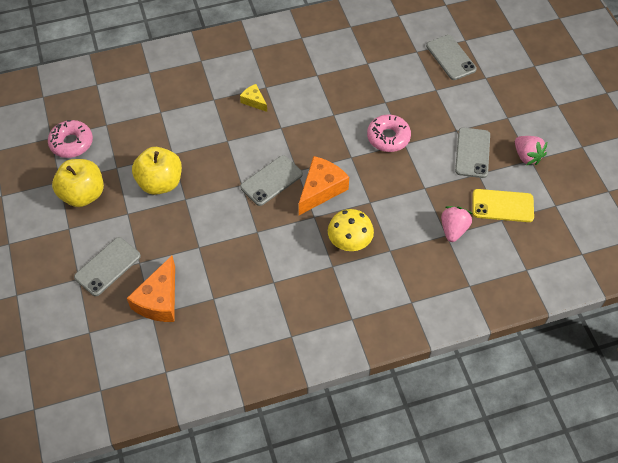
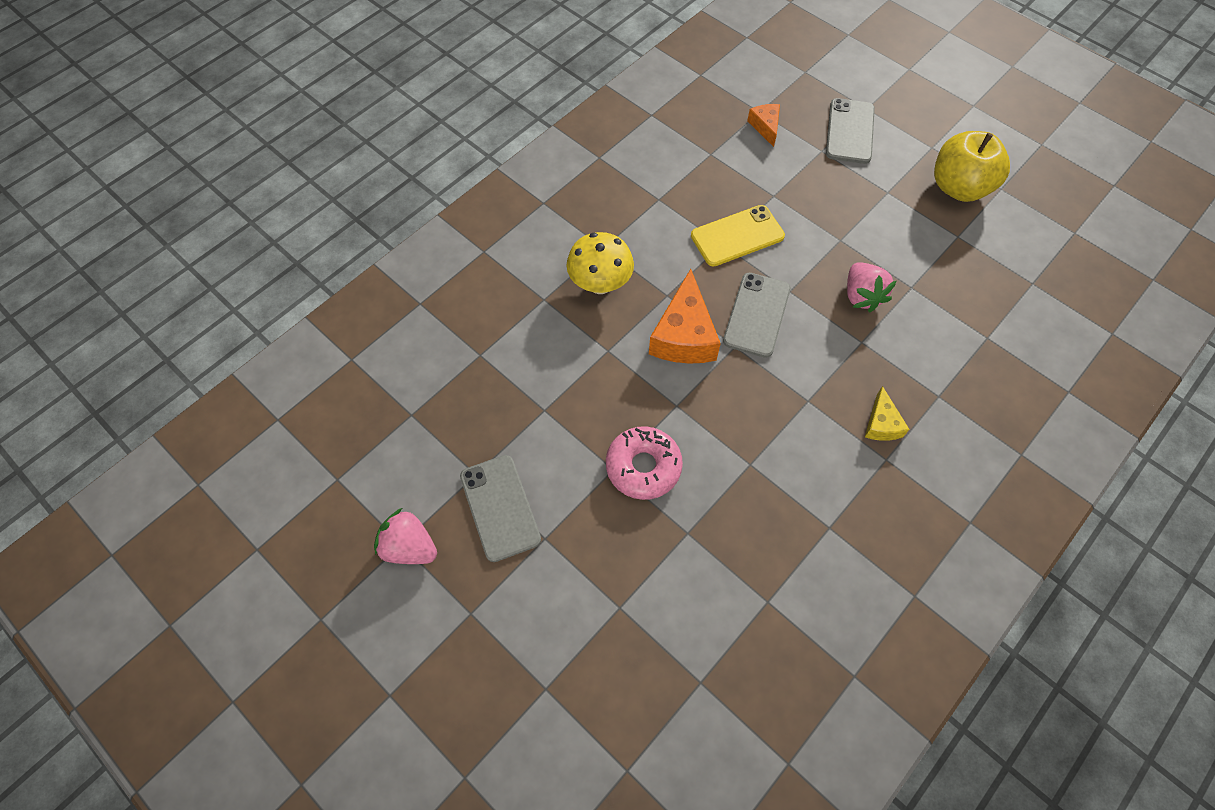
camera: 150 degrees right, 5 degrees up
pink donut [48,120,93,158] -> none
orange cheese [127,256,175,322] -> orange cheese [747,104,780,147], size x0.54
yellow apple [132,147,182,195] -> none
yellow cheese [240,84,267,112] -> yellow cheese turned 75 degrees clockwise [865,386,909,441]
grey phone [426,35,477,80] -> none
pink strawberry [441,206,473,242] -> pink strawberry moved to [847,262,897,312]
yellow phone [472,189,534,222] -> yellow phone moved to [691,205,785,267]

